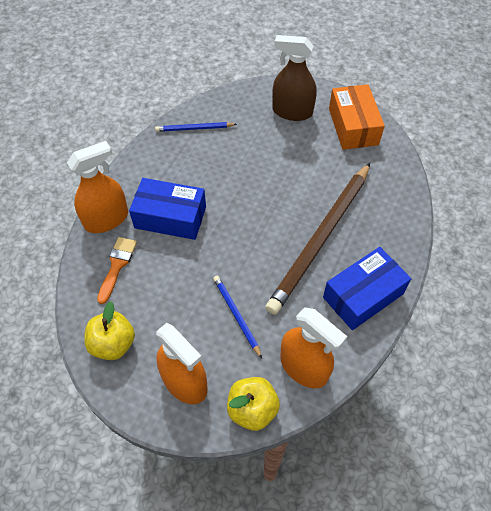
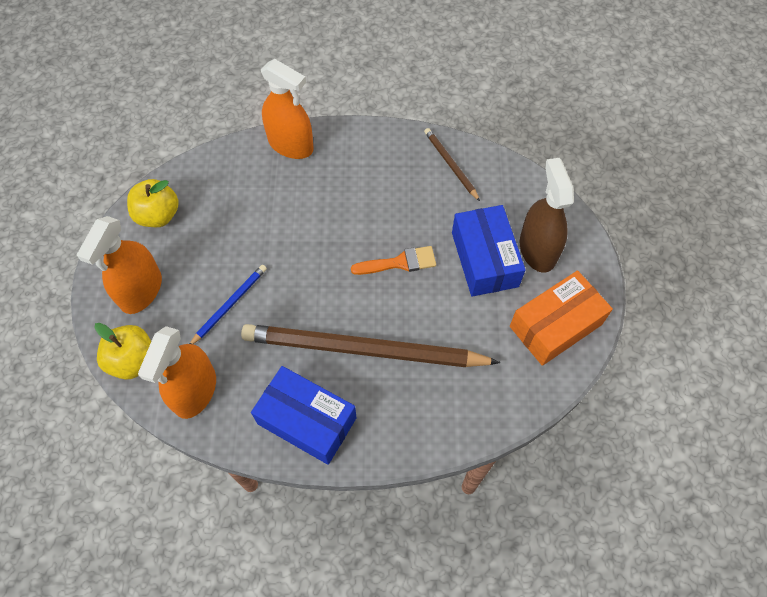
camera: 65 degrees right, 5 degrees up
orange brush [97,237,137,304] -> orange brush moved to [351,246,436,275]
blue box [129,178,206,240] -> blue box moved to [452,205,526,297]
blue pencil [155,122,237,132] -> brown pencil [424,128,480,201]

